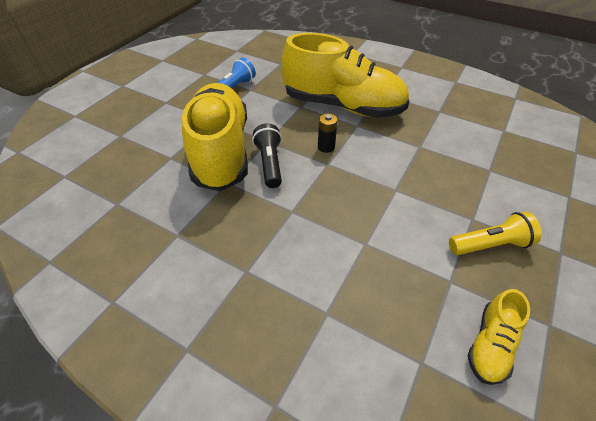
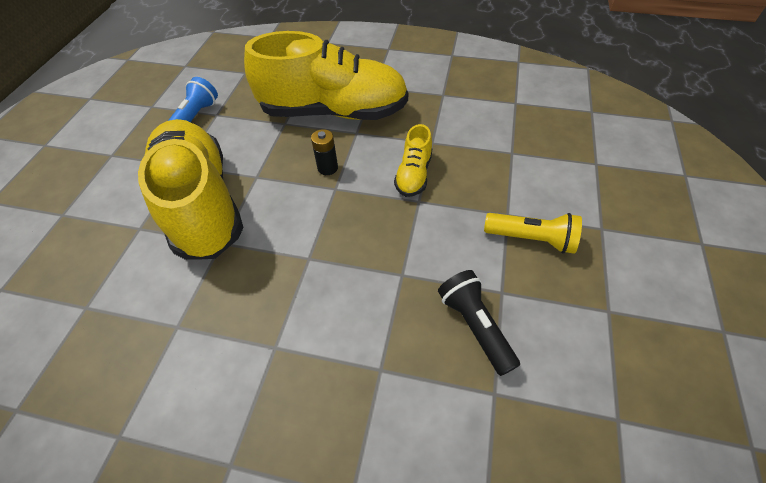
camera: 15 degrees left, 5 degrees up
black flashlight [252,124,282,188] -> black flashlight moved to [438,270,520,376]
yellow flashlight [449,212,542,255] -> yellow flashlight turned 45 degrees clockwise [484,213,582,254]
yellow shoe [468,289,530,385] -> yellow shoe moved to [394,124,432,197]

